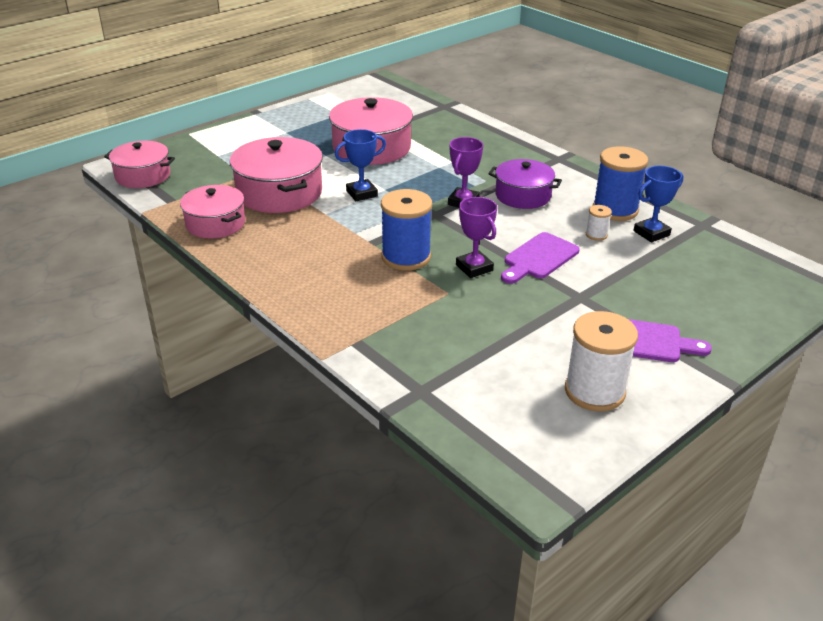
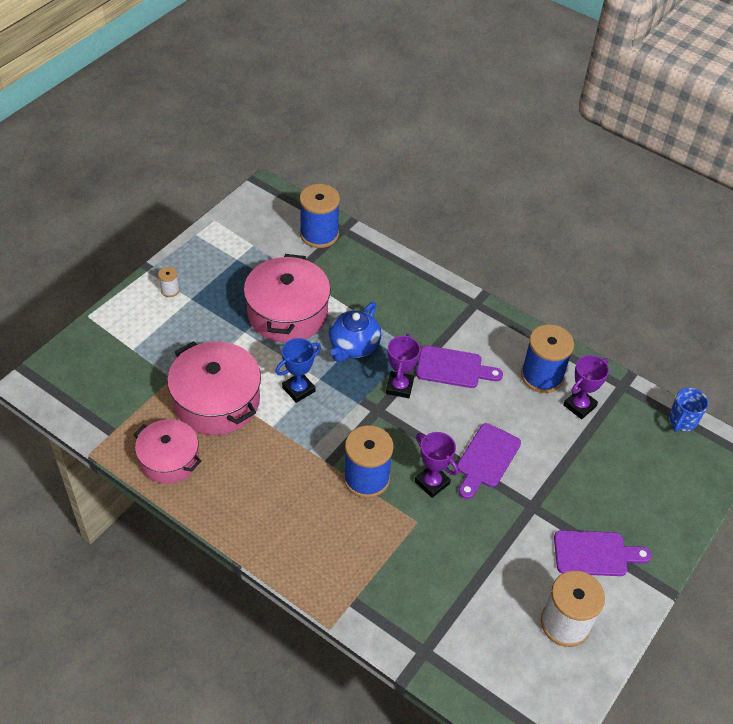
camera: 15 degrees left, 15 degrees up
pink pot [104,141,175,188] -> none
purple pot [488,159,562,209] -> purple cutting board [416,346,503,388]
white spool [586,205,612,241] -> white spool moved to [158,267,180,297]
blue trophy [633,166,683,243] -> purple trophy [563,355,609,419]
none -> blue spool [299,184,340,248]
none -> blue teapot [329,302,381,362]
none -> blue mug [669,388,709,432]

